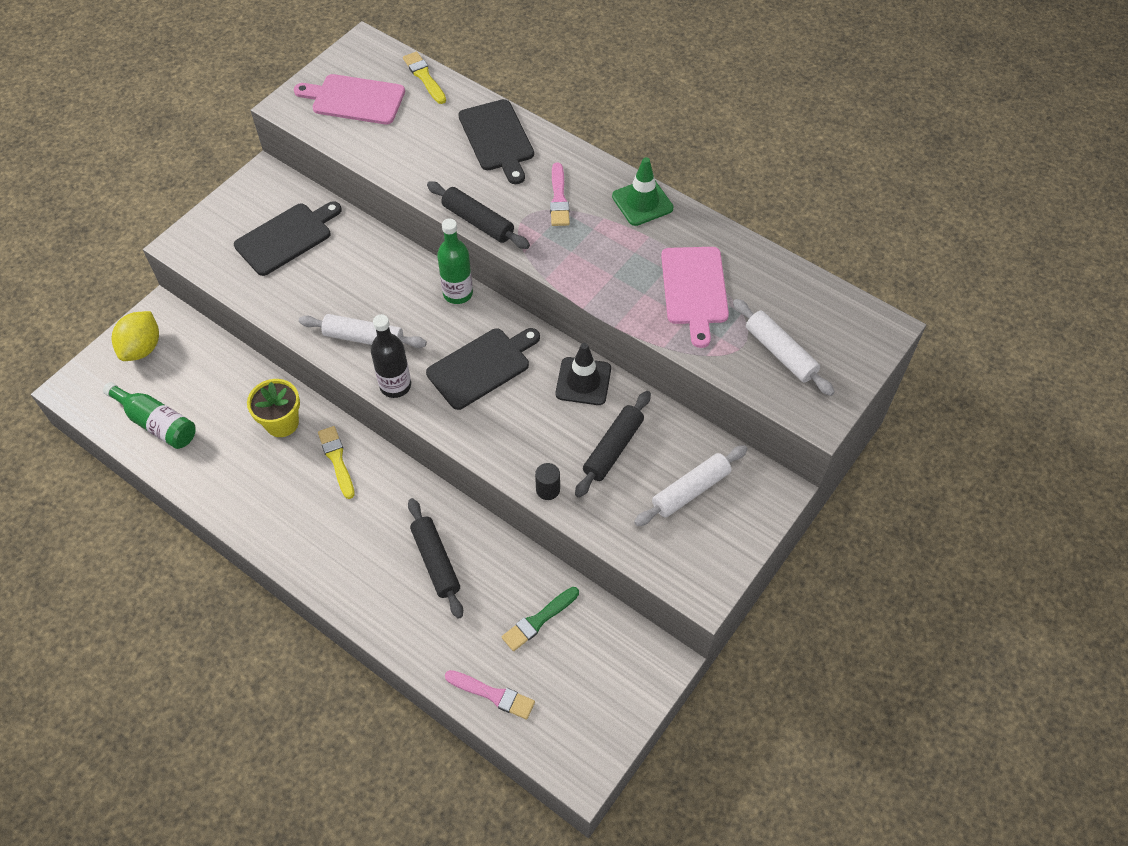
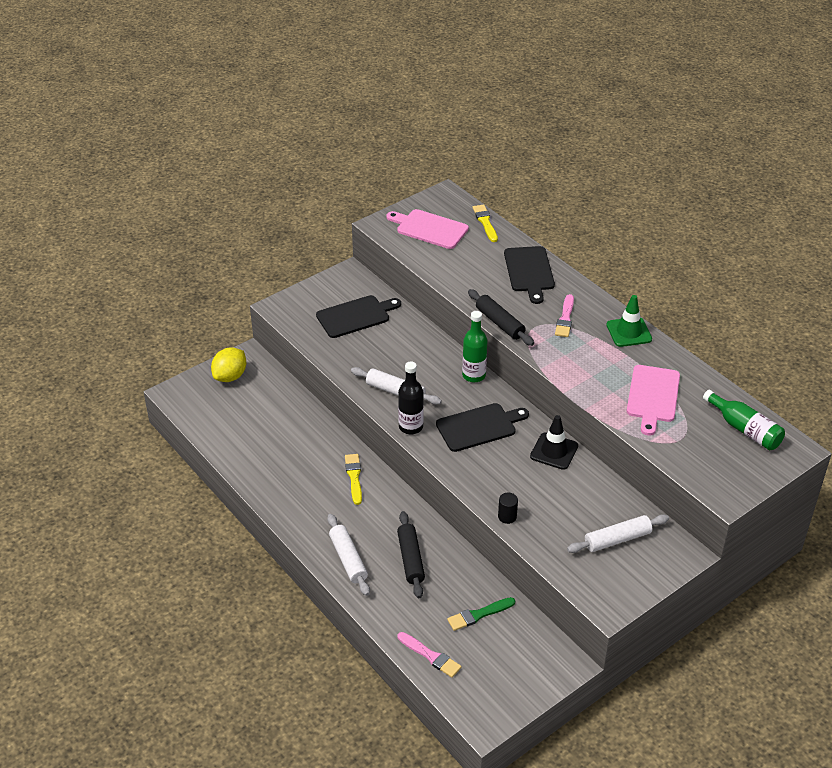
camera: 15 degrees right, 15 degrees down
green bottle [103,382,195,449] -> green bottle moved to [703,390,785,450]
yellow flower pot [247,379,300,437] -> none
black rolling pin [575,391,651,498] -> none
white rolling pin [733,299,835,396] -> white rolling pin moved to [327,514,370,596]

